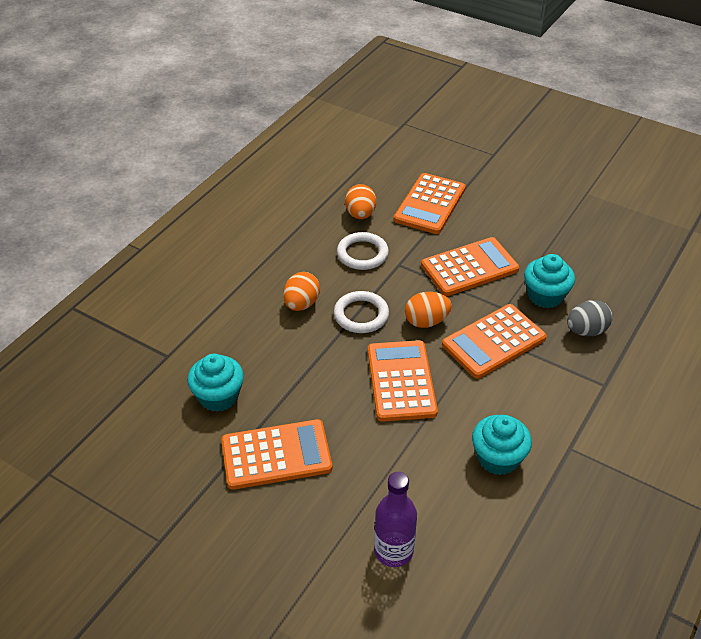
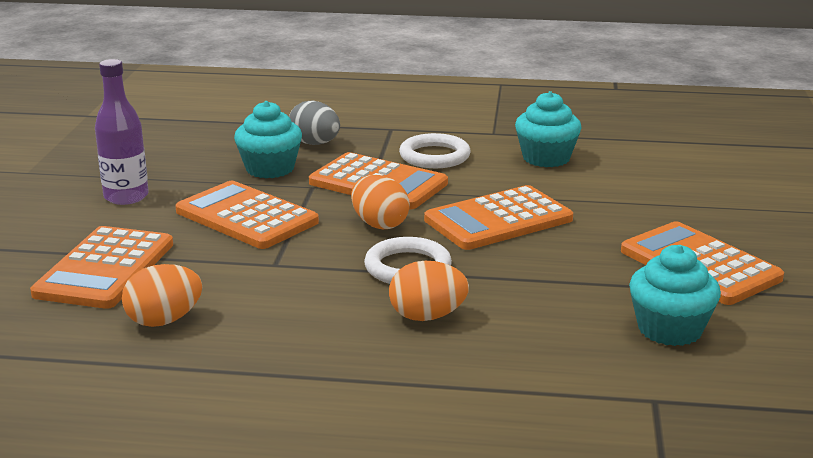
camera: 115 degrees left, 20 degrees down
white ring [337,232,389,270] -> white ring moved to [399,133,470,168]
purple bottle [374,472,417,567] -> purple bottle moved to [95,59,149,205]
orange calculator [394,173,466,234] -> orange calculator turned 105 degrees clockwise [30,226,173,309]

